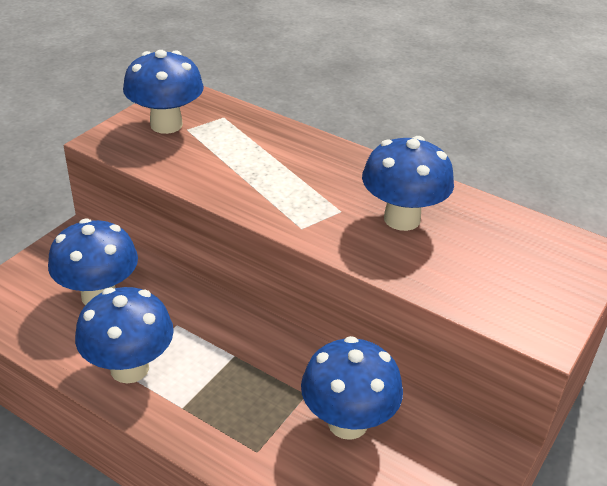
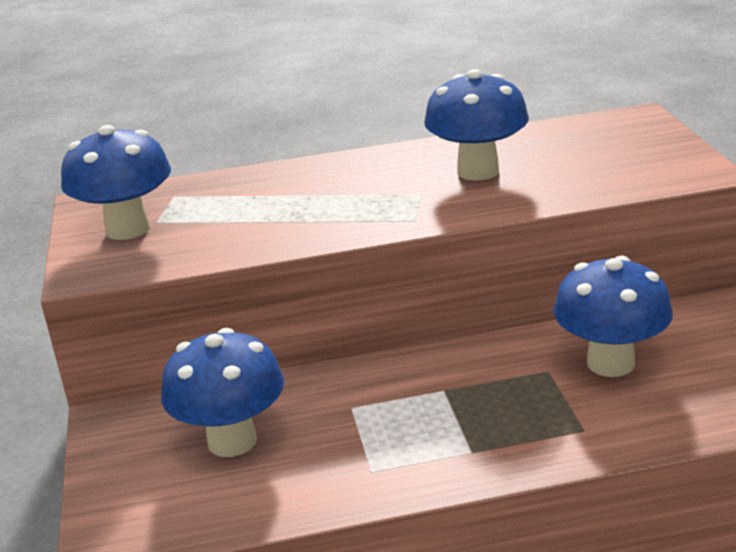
camera: 40 degrees left, 10 degrees down
blue mushroom [75,287,174,384] -> none

